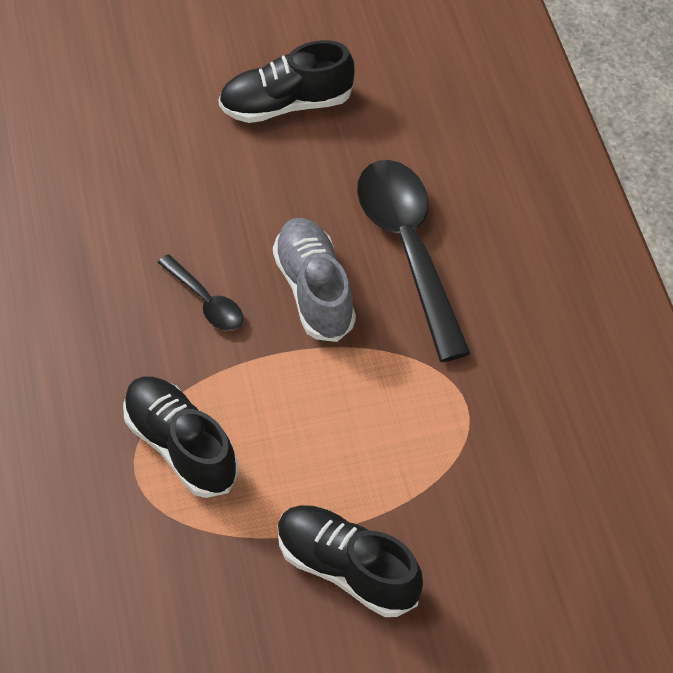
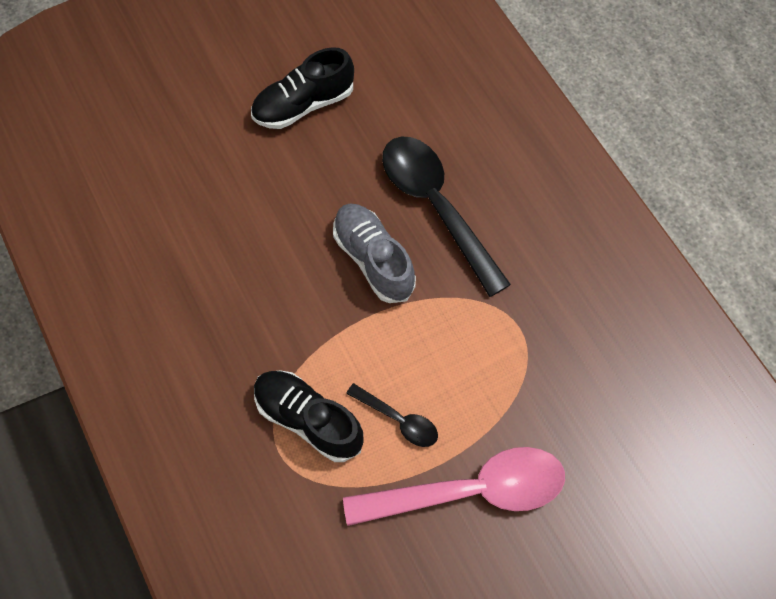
camera: 15 degrees left, 10 degrees up
black spoon [158,254,243,331] -> black spoon moved to [346,383,438,447]
black shoe [278,505,423,617] -> pink spoon [343,447,565,526]

